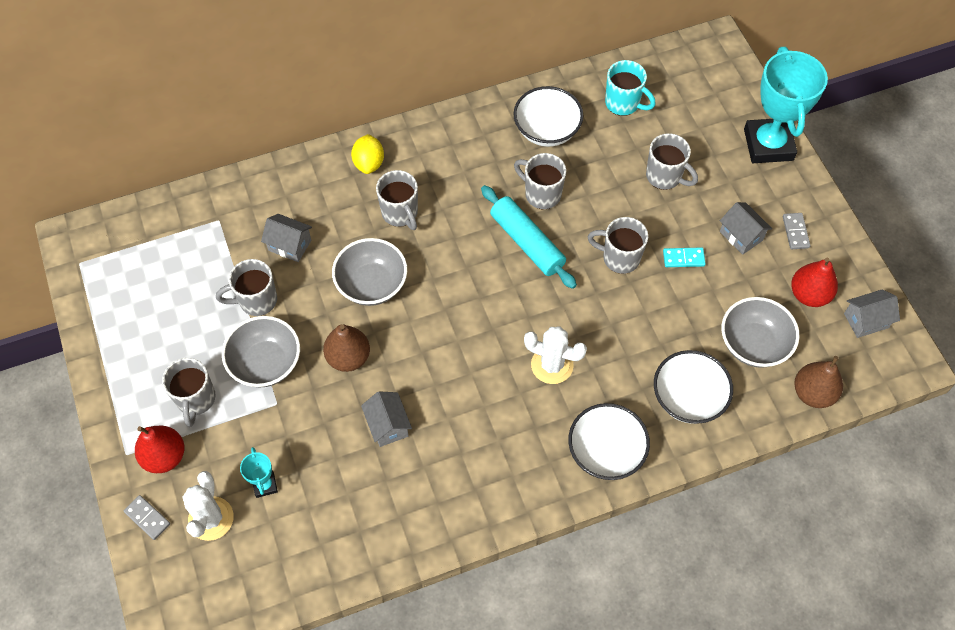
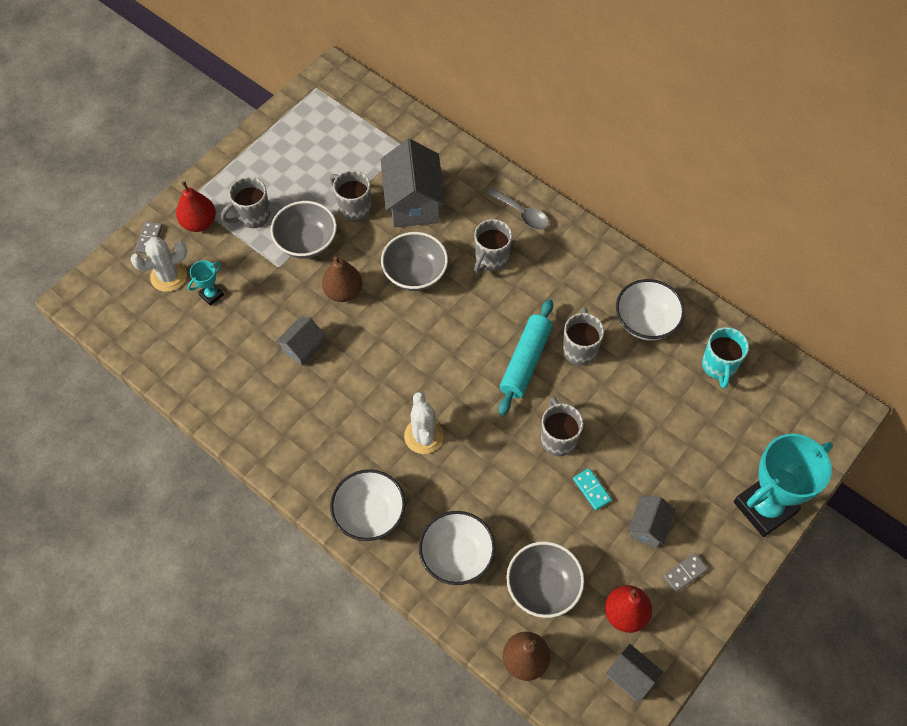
camera: 60 degrees right, 0 degrees up
grey house [261,214,312,262] -> grey house [380,139,445,227], size x1.85
yellow lemon [351,134,384,174] -> grey spoon [487,187,549,230]
grey mug [646,133,698,190] -> none

